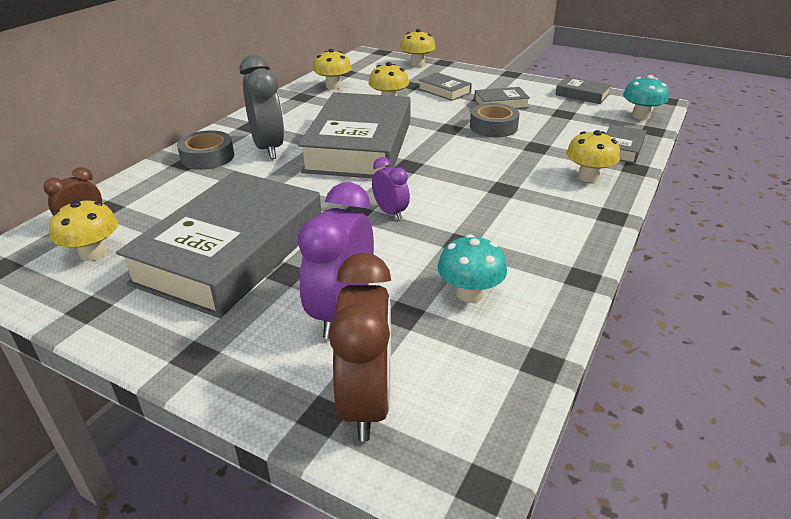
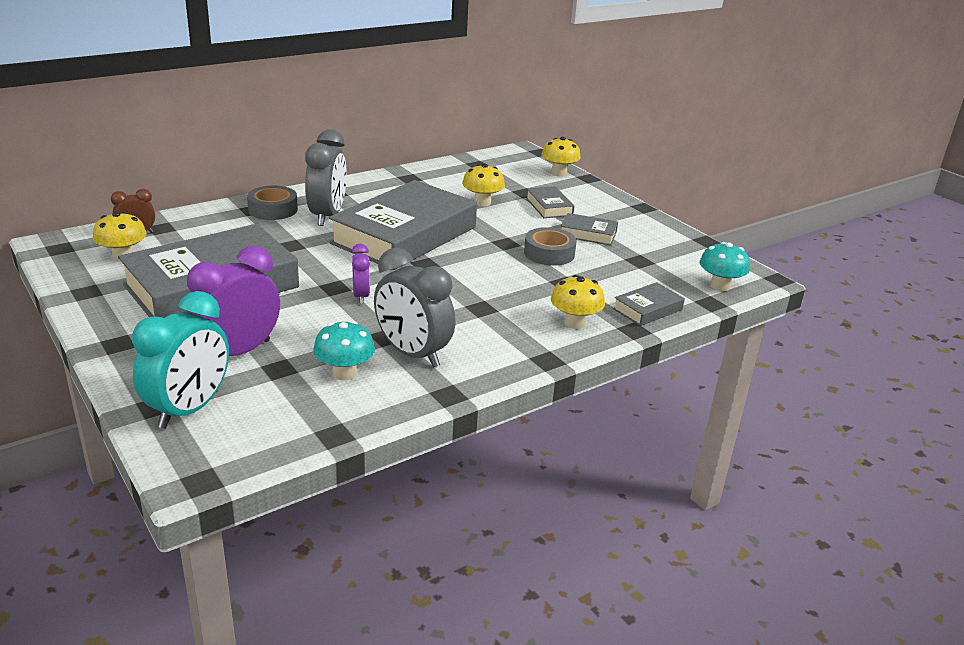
camera: 25 degrees right, 5 degrees down
yellow mushroom [313,49,352,89] -> none
brown clock [329,253,391,441] -> turquoise clock [132,291,229,429]
grey book [555,76,611,104] -> none
none -> grey clock [374,248,455,368]

